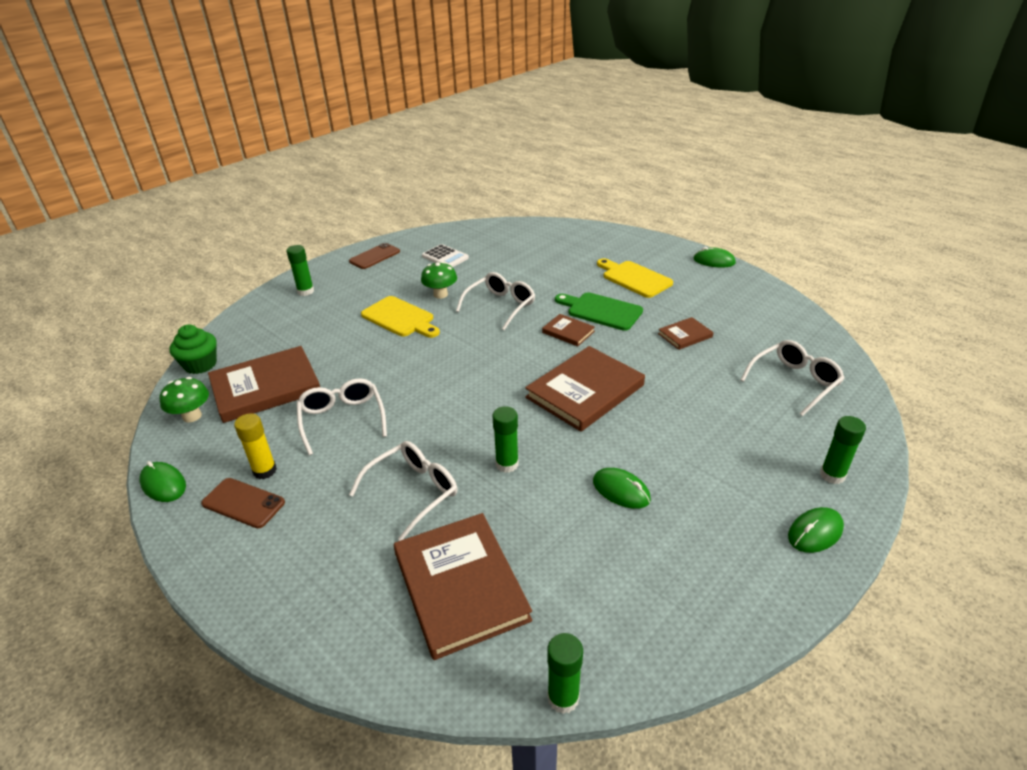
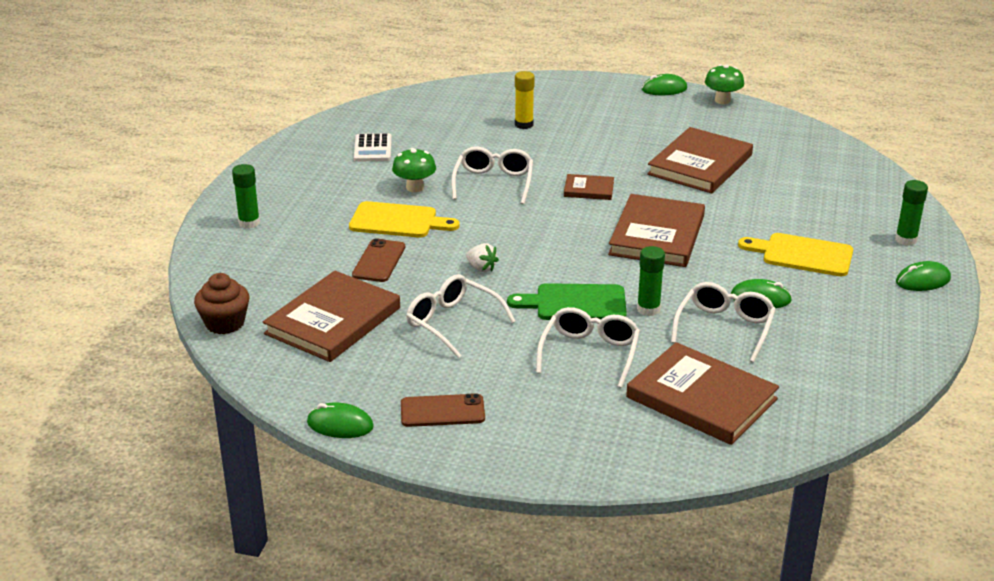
camera: 30 degrees left, 5 degrees down
green mushroom [160,377,209,422] -> green mushroom moved to [705,64,744,104]
green cupcake [169,324,217,374] -> brown cupcake [194,273,249,334]
yellow glue stick [234,413,277,479] -> yellow glue stick moved to [515,71,535,129]
brown phone [349,243,400,269] -> brown phone moved to [352,238,405,282]
white calculator [422,244,469,267] -> white calculator turned 75 degrees clockwise [354,133,392,162]
green glue stick [547,633,583,714] -> none
green cutting board [555,292,643,331] -> green cutting board moved to [507,283,627,320]
yellow cutting board [597,258,673,298] -> yellow cutting board moved to [738,233,853,276]
brown book [658,317,713,350] -> brown book [647,127,753,193], size x2.04
white glasses [740,340,844,416] -> white glasses moved to [671,282,776,362]
green mouse [788,507,844,553] -> green mouse turned 45 degrees clockwise [896,261,951,291]
none -> white strawberry [466,243,499,272]

